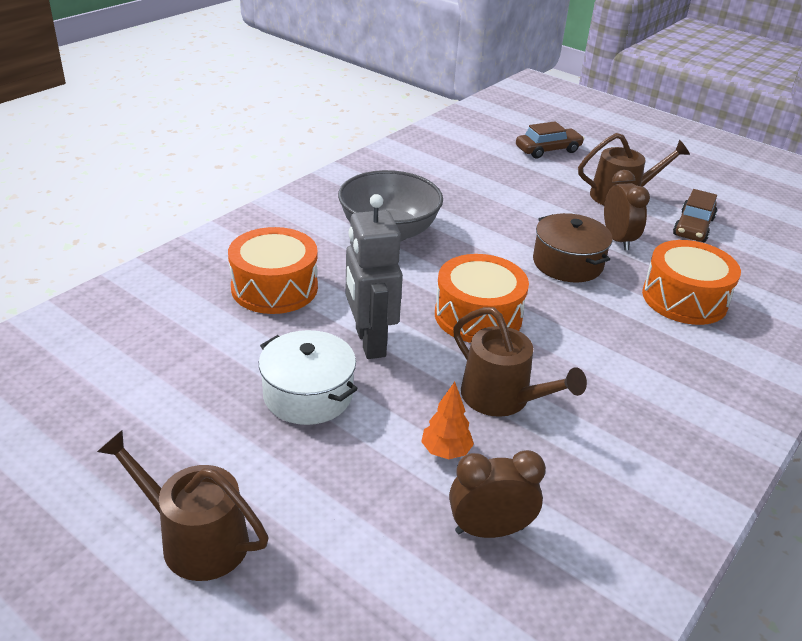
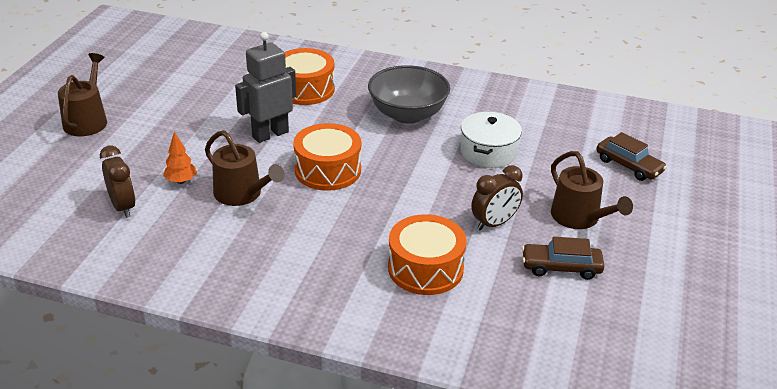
camera: 70 degrees right, 0 degrees up
white pot [259,330,358,425] -> white pot moved to [460,112,522,168]
brown watering can [453,307,587,417] -> brown watering can turned 75 degrees counterclockwise [205,130,285,206]
brown pot [533,213,613,283] -> none

